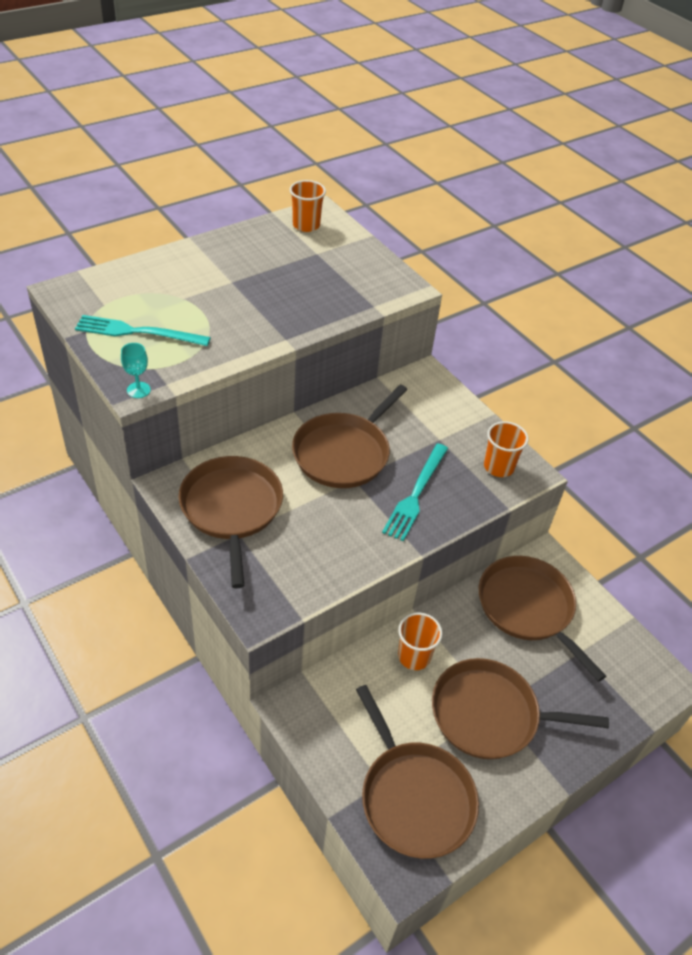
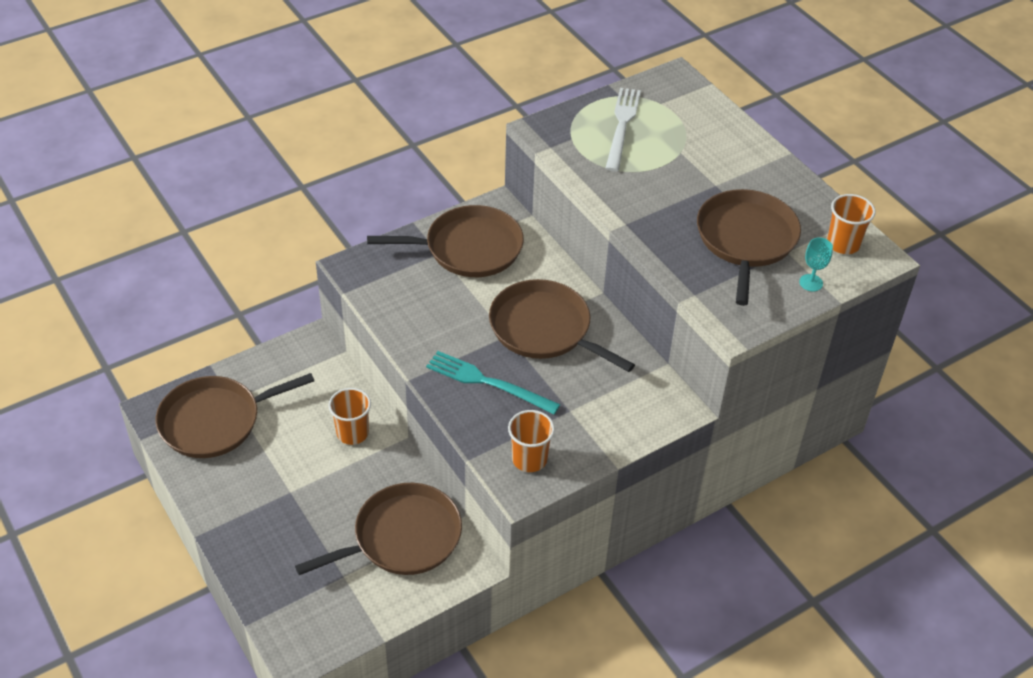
camera: 95 degrees right, 0 degrees up
turquoise fork [75,315,211,346] -> white fork [605,88,641,172]
turquoise goblet [121,343,151,398] -> turquoise goblet moved to [799,237,833,291]
brown pan [432,658,609,759] -> brown pan moved to [697,189,801,306]

